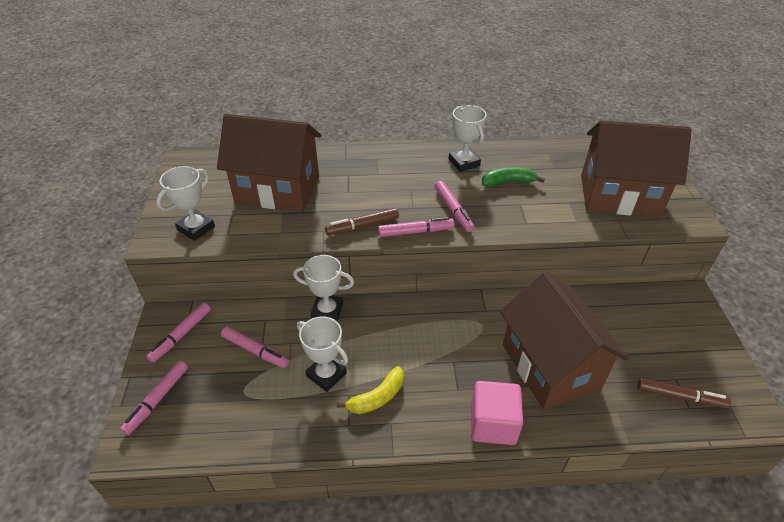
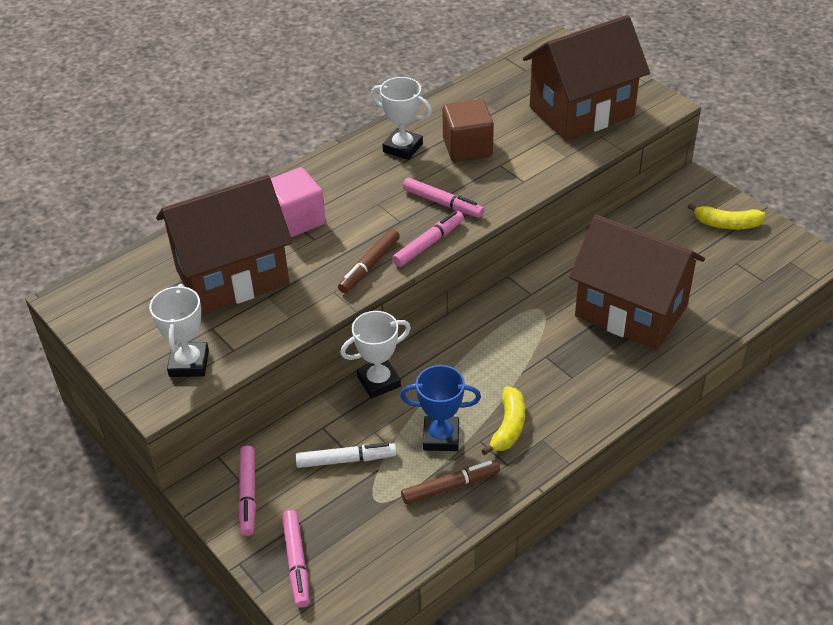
camera: 35 degrees left, 0 degrees up
pink marker [221,326,289,368] -> white marker [296,443,397,468]
white trophy [297,316,348,392] -> blue trophy [400,365,481,451]
pink cube [471,381,523,445] -> pink cube moved to [271,167,326,237]
green banana [482,167,545,187] -> brown cube [442,99,494,162]
brown marker [637,378,731,408] -> brown marker moved to [401,460,500,504]
none -> yellow banana [688,203,765,230]

